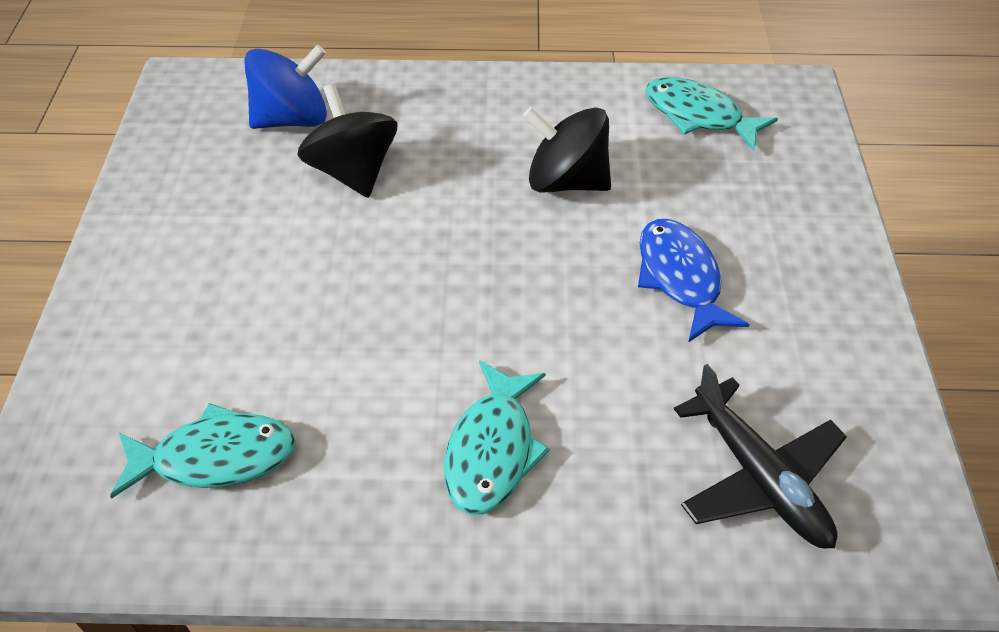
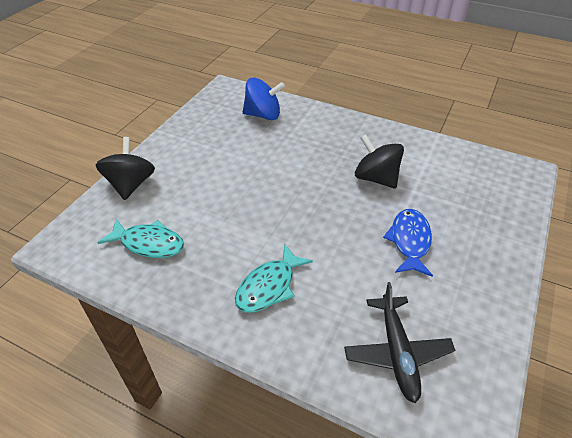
camera: 25 degrees right, 5 degrees down
black spinning top [298,84,397,197] -> black spinning top moved to [96,137,155,200]
turquoise fish [645,77,778,151] -> none

